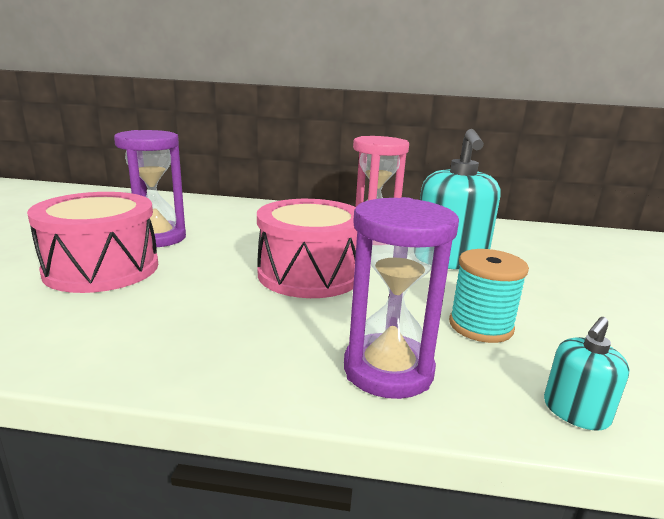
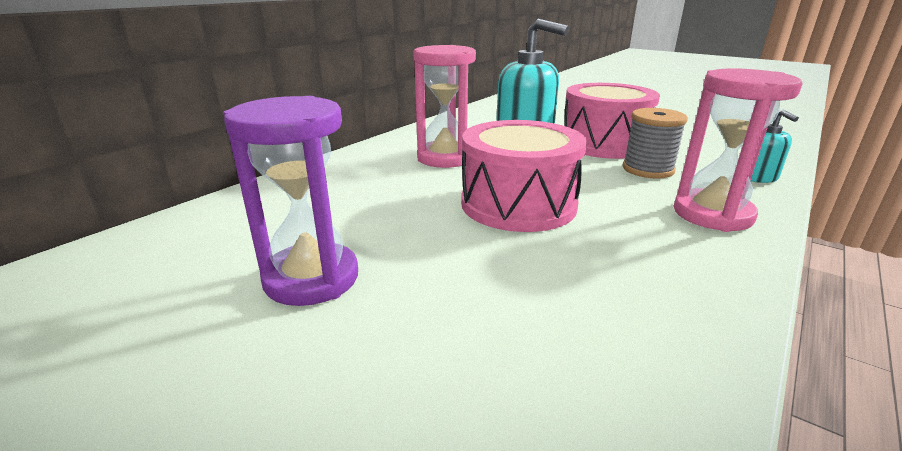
camera: 60 degrees left, 5 degrees up
pink drum [27,192,158,293] -> pink drum moved to [564,83,660,159]
purple hourglass [344,197,459,399] -> pink hourglass [674,68,802,232]
turquoise spool [449,249,529,343] -> grey spool [623,108,688,179]

